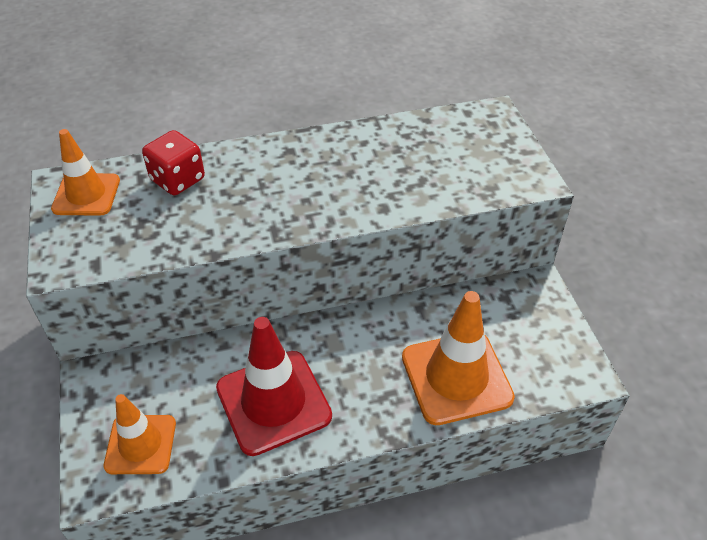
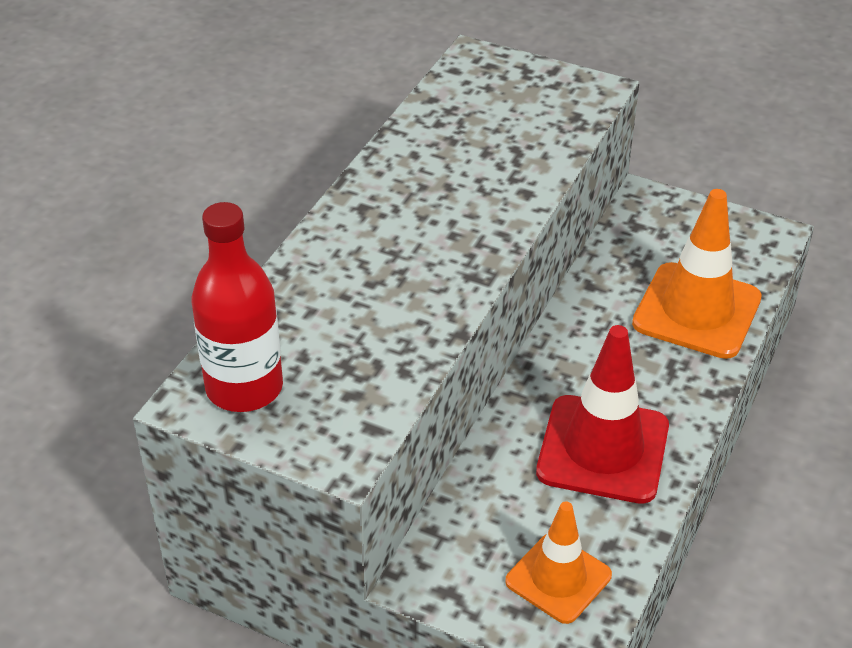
camera: 50 degrees left, 5 degrees down
orange traffic cone [51,129,120,216] -> red bottle [192,202,283,412]
red dice [142,130,205,196] -> none

